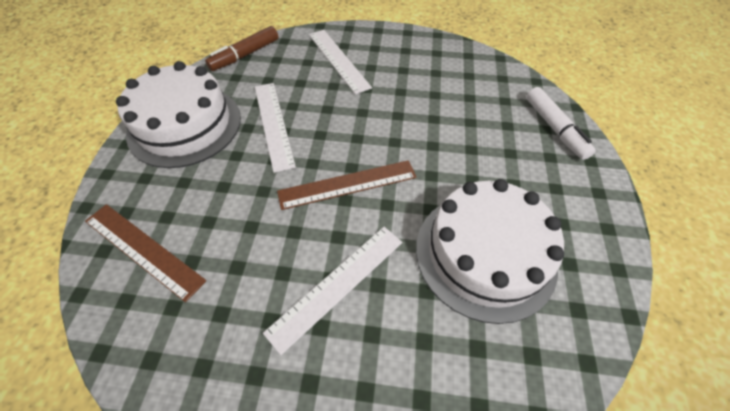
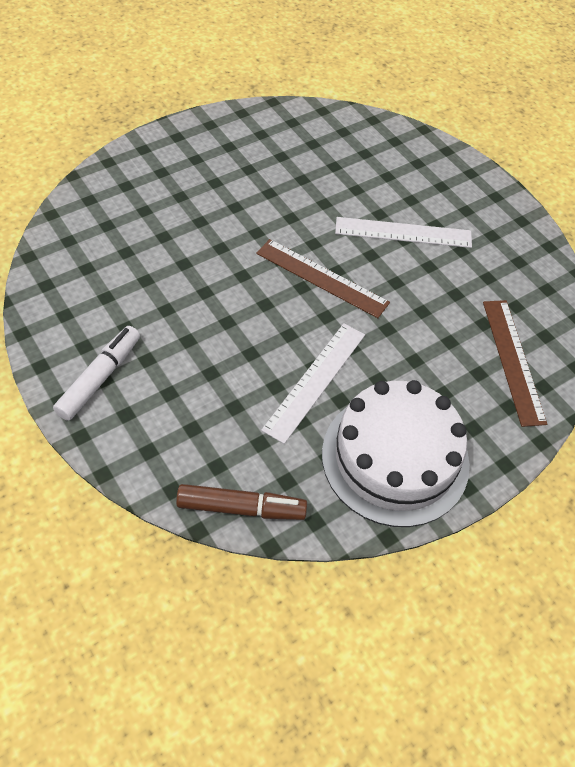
camera: 135 degrees left, 0 degrees up
white ruler [309,30,372,94] -> none
white cake [416,179,564,324] -> none
white marker [526,87,596,160] -> white marker moved to [53,326,140,421]

